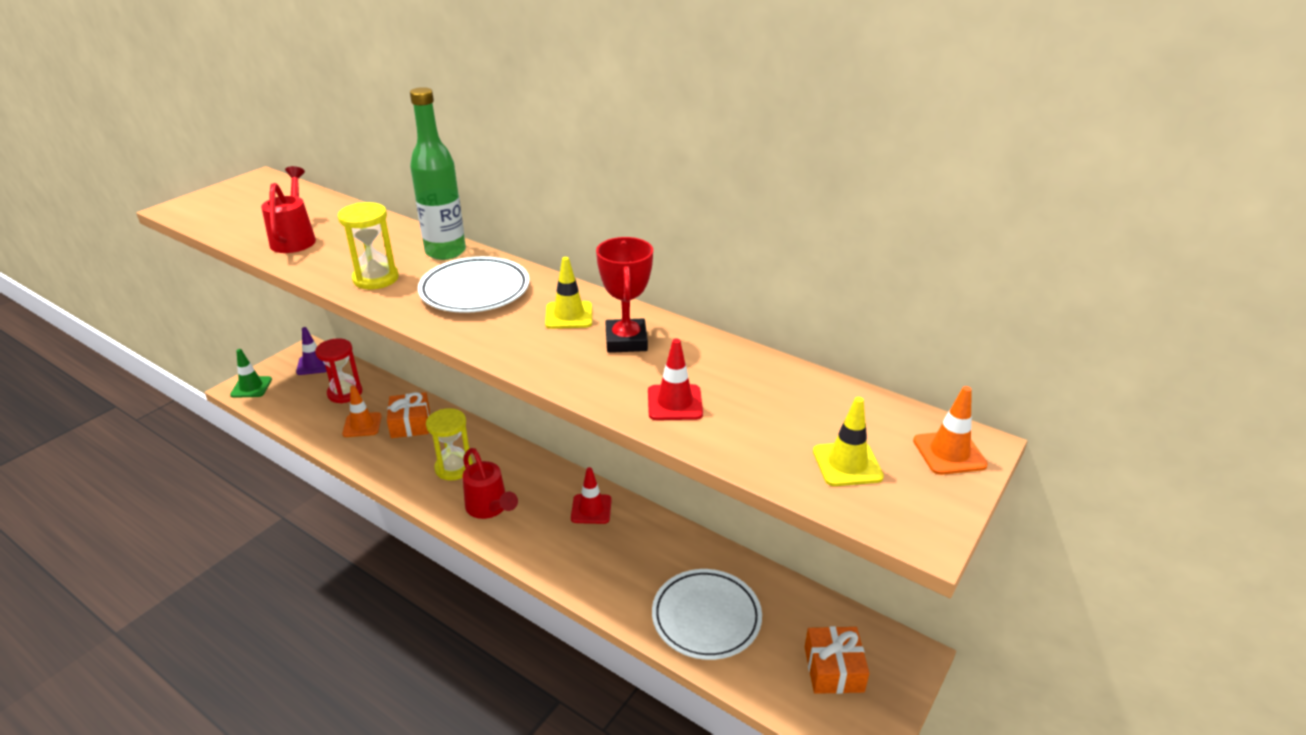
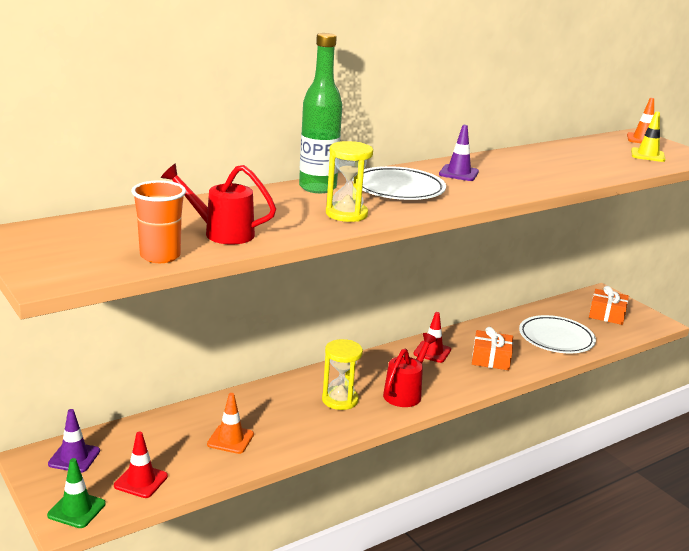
camera: 70 degrees left, 10 degrees down
red hourglass [315,338,362,403] -> none
orange gift [387,392,430,438] -> orange gift moved to [472,327,513,370]
red watering can [462,448,518,519] -> red watering can turned 45 degrees counterclockwise [383,333,437,407]
yellow traffic cone [545,257,592,329] -> purple traffic cone [439,125,479,181]
red trophy [596,237,653,353] -> none
red traffic cone [648,339,703,420] -> red traffic cone moved to [114,432,168,498]
none -> orange cup [131,180,186,263]

